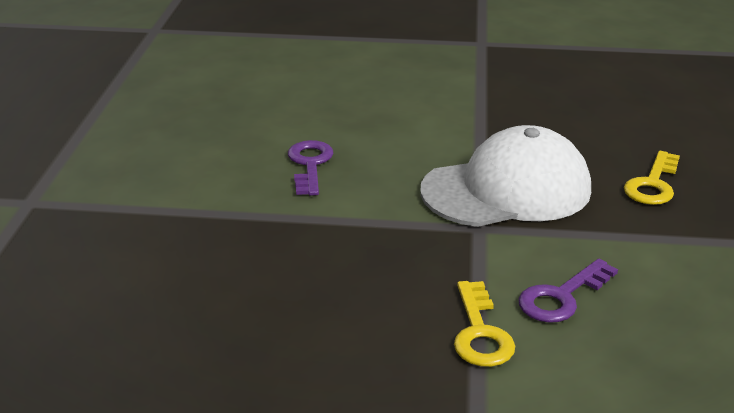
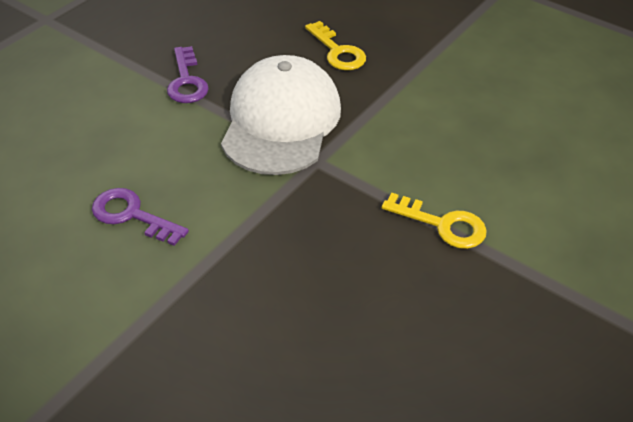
camera: 60 degrees left, 15 degrees up
purple key [518,259,618,323] -> purple key moved to [167,46,209,103]

